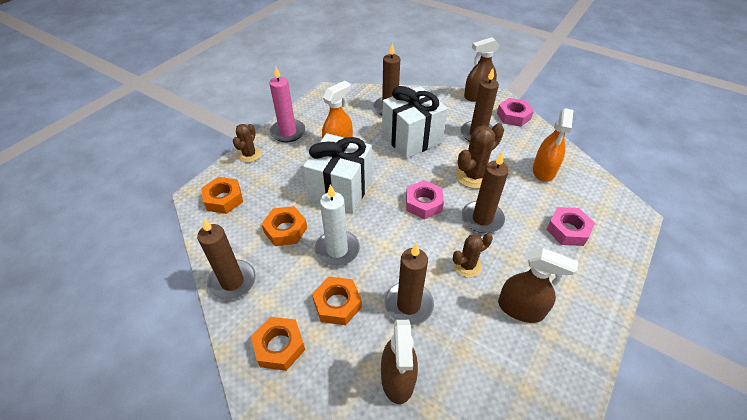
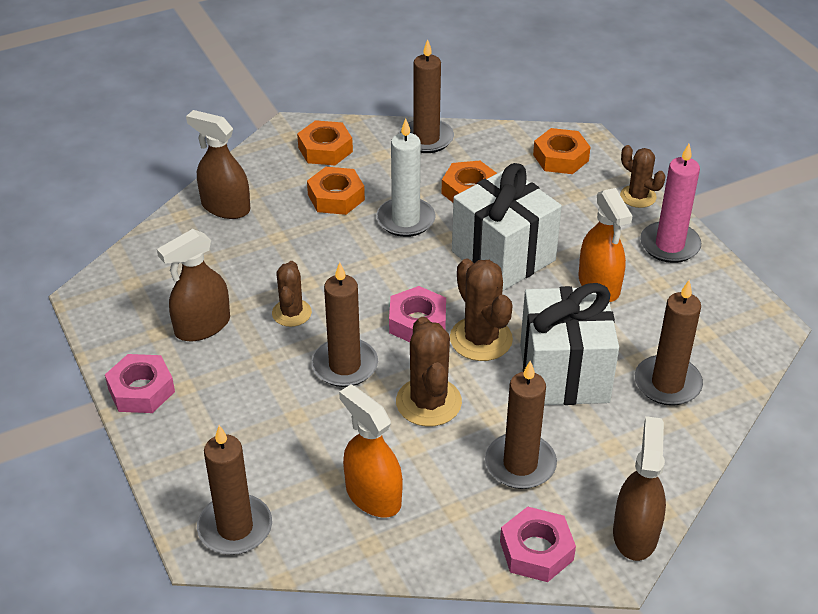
camera: 120 degrees right, 5 degrees down
brown candle [384,243,434,326] -> brown candle moved to [197,425,272,555]
pink nut [546,207,595,246] -> pink nut moved to [105,354,175,413]
none -> brown cactus [450,259,513,361]

